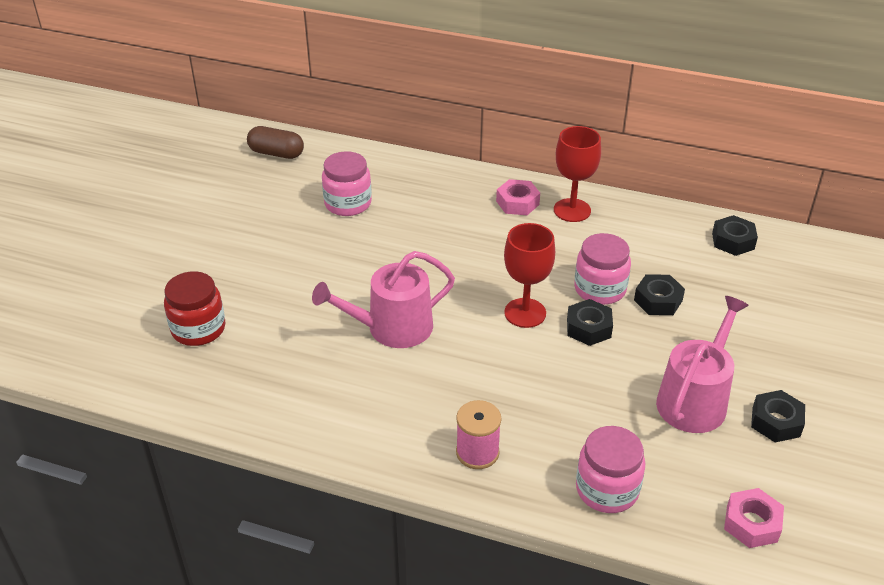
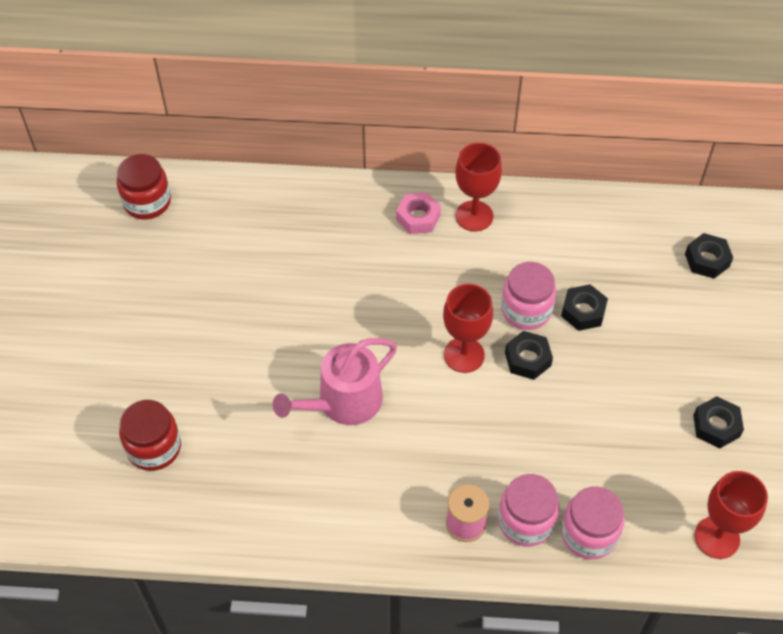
camera: 15 degrees left, 15 degrees up
brown capsule [247,126,304,159] -> red jar [117,154,171,219]
pink jar [322,151,372,216] -> pink jar moved to [498,474,560,547]
pink watering can [656,296,749,433] -> none
black nut [712,215,758,256] -> black nut moved to [685,233,733,279]
pink nut [724,488,784,548] -> red goblet [695,471,768,559]

